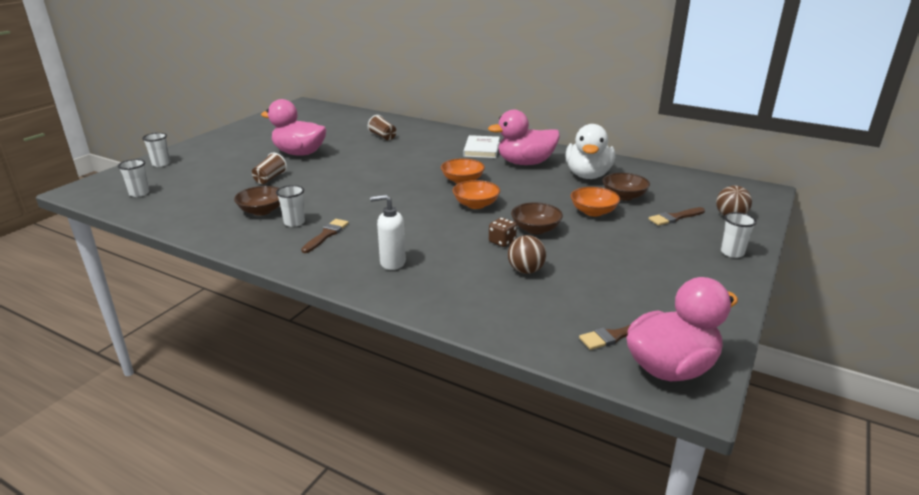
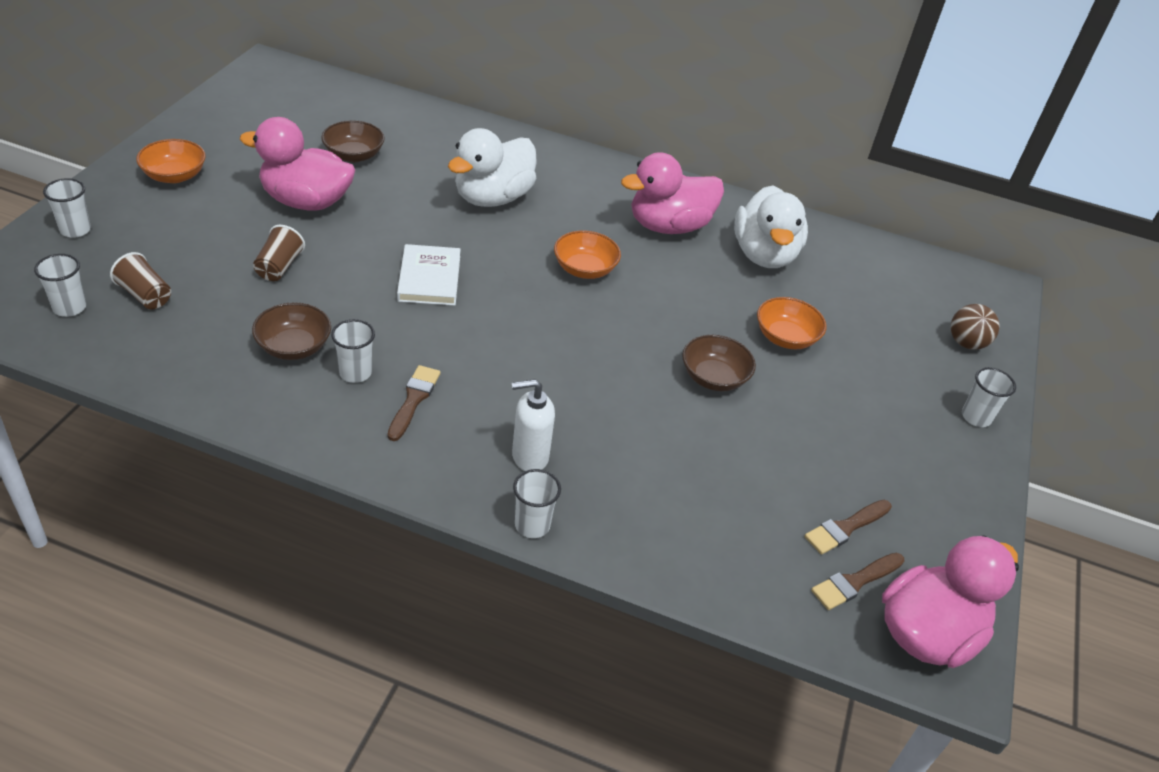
camera: 15 degrees left, 15 degrees up
brown cup [368,115,396,140] -> brown cup moved to [110,252,171,310]
orange bowl [453,180,500,209] -> orange bowl moved to [136,139,206,183]
white book [463,135,500,158] -> white book moved to [397,244,461,306]
brown dice [489,217,517,247] -> none
brown ball [508,235,546,274] -> none
brown bowl [602,173,650,201] -> brown bowl moved to [321,120,385,162]
brown brush [649,207,705,226] -> brown brush moved to [804,500,892,555]
none -> white duck [448,128,537,207]
none -> white cup [513,469,561,538]

